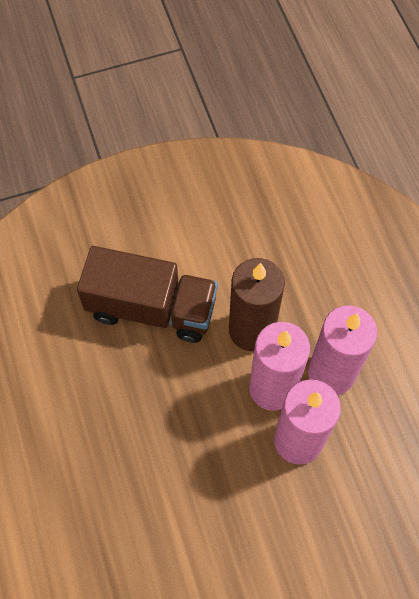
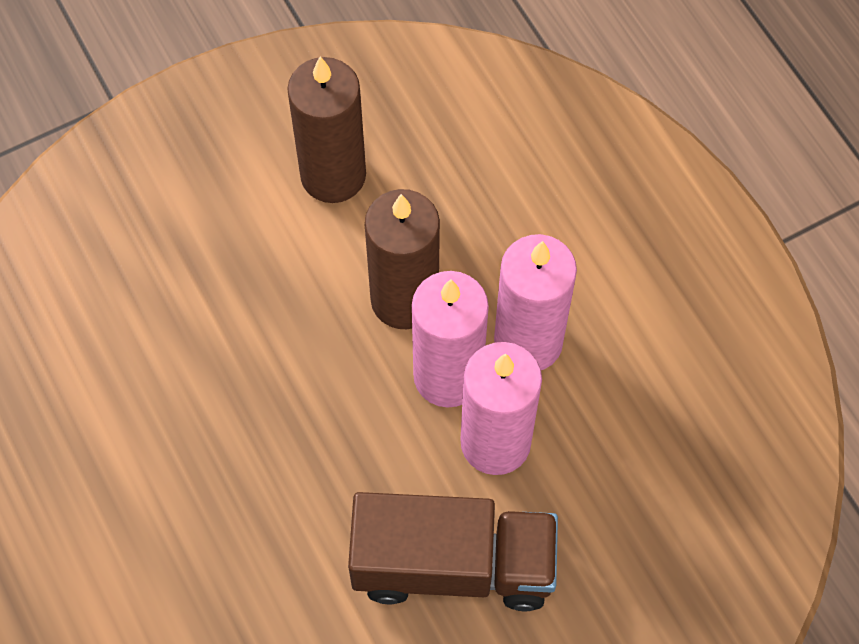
camera: 10 degrees left, 0 degrees up
brown truck [77,246,218,343] -> brown truck moved to [348,492,558,611]
none -> brown candle [287,57,366,203]

